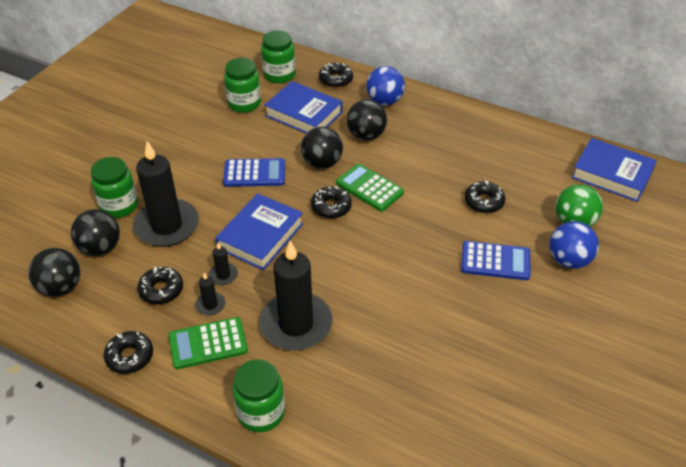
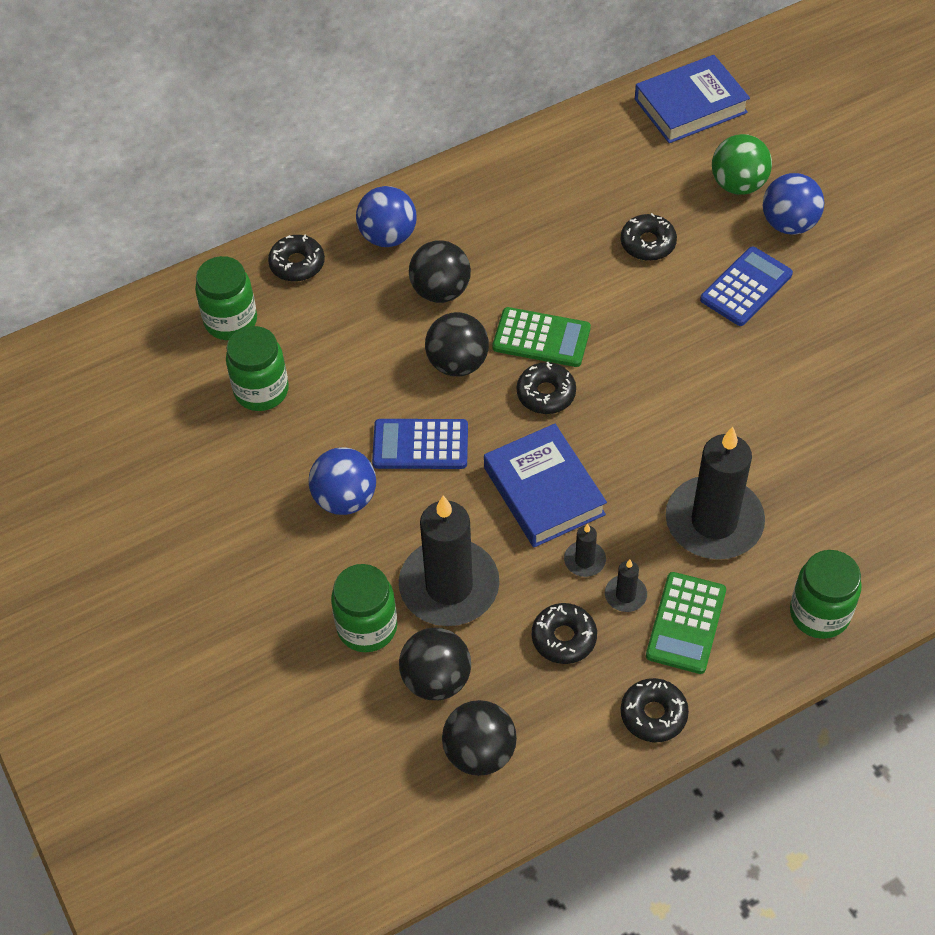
camera: 55 degrees left, 10 degrees up
blue calculator [223,158,285,187] -> blue calculator turned 120 degrees counterclockwise [372,419,468,469]
blue book [264,81,343,133] -> none
green calculator [336,163,404,211] -> green calculator turned 150 degrees counterclockwise [492,307,591,367]
none -> blue ball [309,447,376,515]

